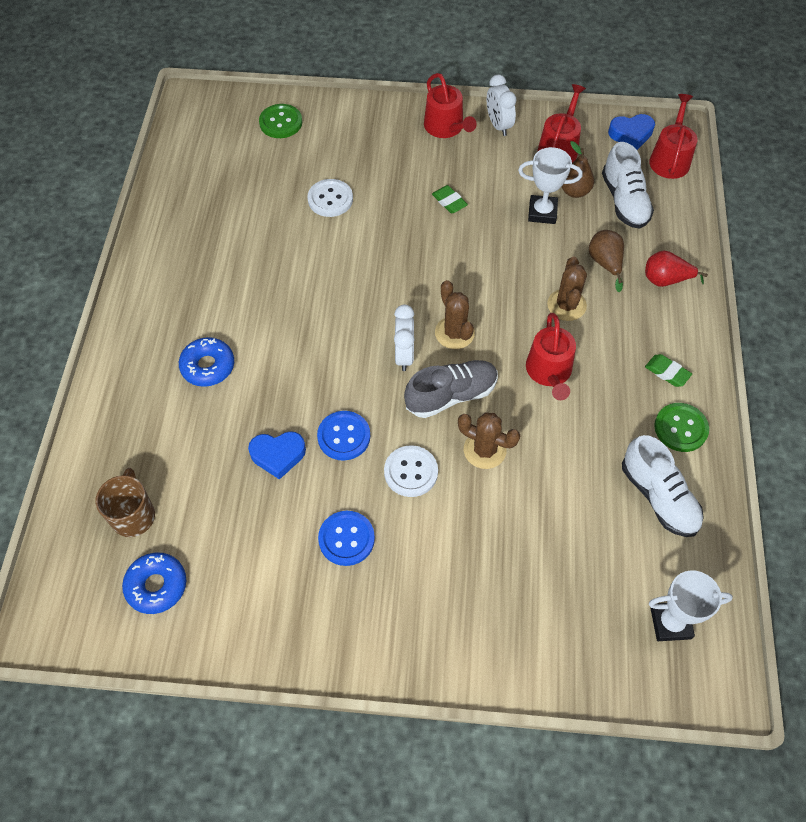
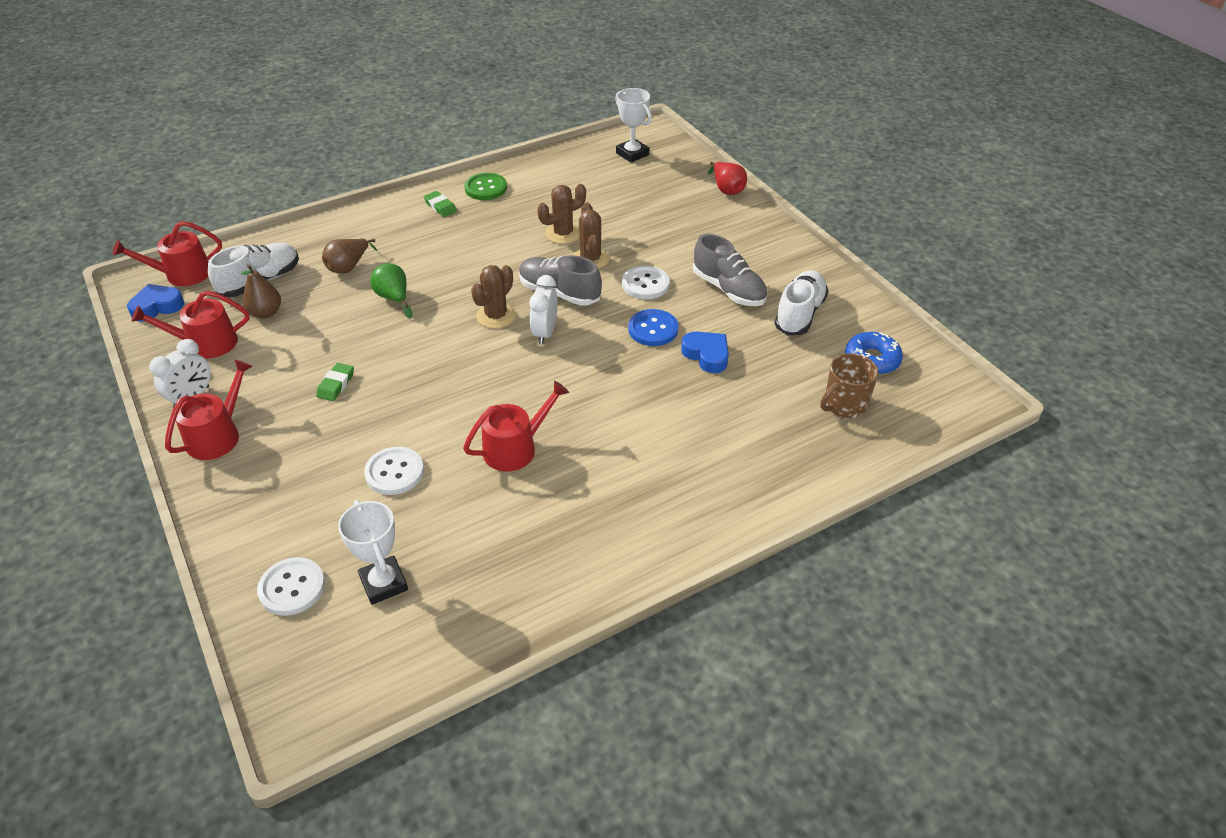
camera: 125 degrees left, 15 degrees down
blue donut [179,337,234,387] -> none
green button [259,104,302,138] -> white button [257,557,325,616]
blue button [318,511,375,566] -> grey shoe [693,234,767,306]
white clock [394,305,415,371] -> white clock turned 45 degrees counterclockwise [529,275,558,345]
white trophy [518,147,582,224] -> white trophy moved to [338,500,408,605]
red watering can [526,313,576,400] -> red watering can moved to [463,381,569,472]
brown cactus [547,256,587,321] -> brown cactus moved to [537,184,586,244]
blue heart [608,114,655,150] -> blue heart turned 75 degrees counterclockwise [127,284,184,322]
white shoe [622,435,704,537] -> white shoe moved to [774,270,828,335]
red pear [645,251,708,287] -> red pear moved to [708,162,747,195]
green eraser [645,354,692,387] -> green eraser turned 45 degrees counterclockwise [424,191,457,217]
none -> green pear [370,263,412,319]

